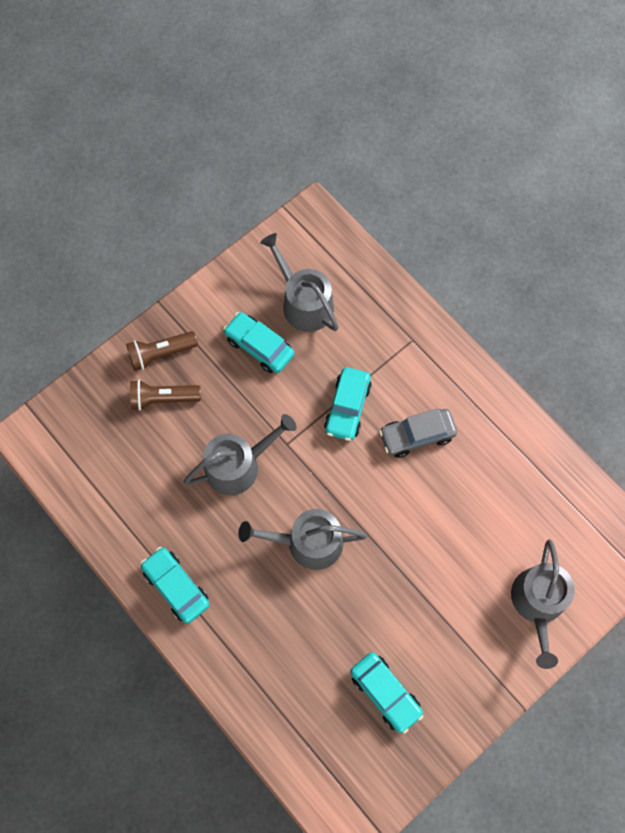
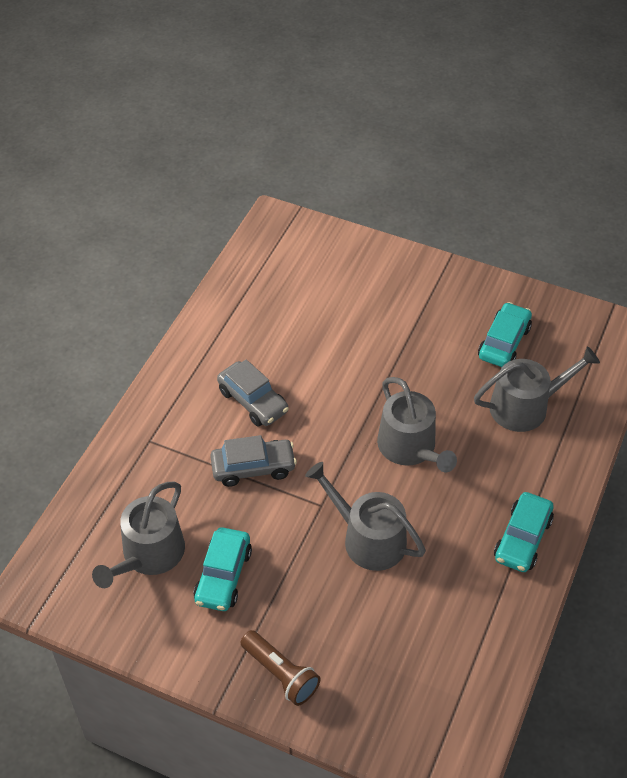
camera: 115 degrees left, 20 degrees down
brown flashlight [130,380,201,411] -> none
turquoise car [324,367,372,441] -> grey car [210,435,297,487]
grey watering can [511,539,575,669] -> grey watering can moved to [474,346,600,432]

